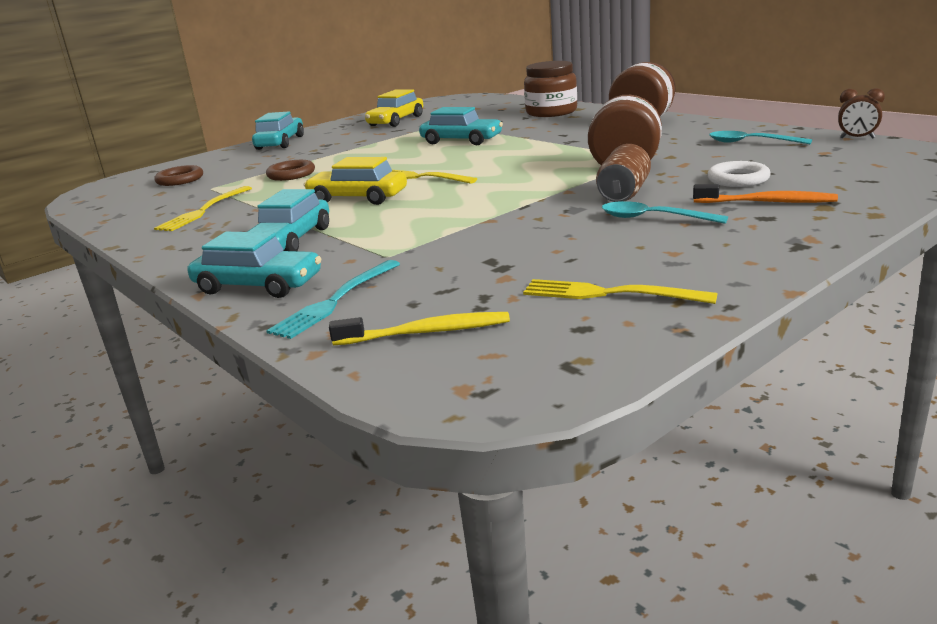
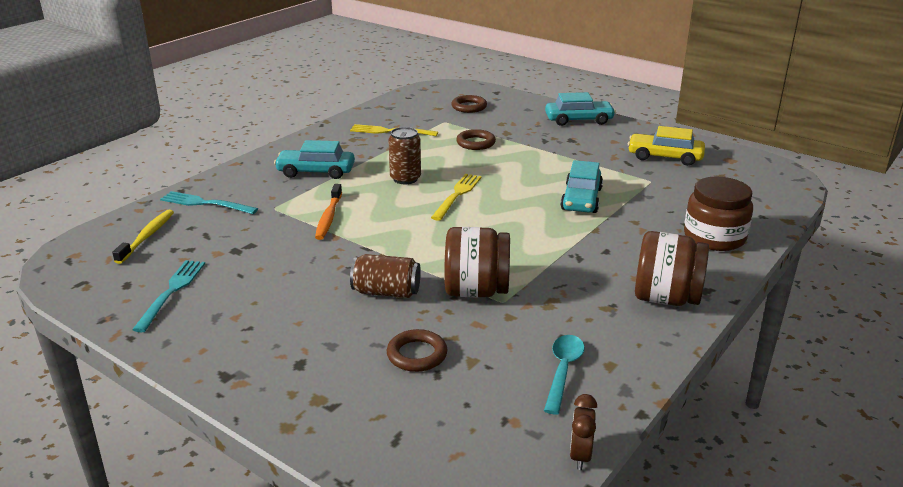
camera: 75 degrees right, 5 degrees up
turquoise car [187,232,321,298] -> none
yellow car [304,157,407,205] -> brown can [388,127,421,184]
yellow toothbrush [329,312,510,345] -> yellow toothbrush turned 150 degrees counterclockwise [112,210,174,264]
yellow fork [523,279,718,304] -> turquoise fork [132,260,205,332]
turquoise spoon [602,201,728,224] -> none
orange toothbrush [693,184,838,203] -> orange toothbrush moved to [315,184,342,240]
white ring [707,161,771,187] -> brown ring [387,329,447,372]

